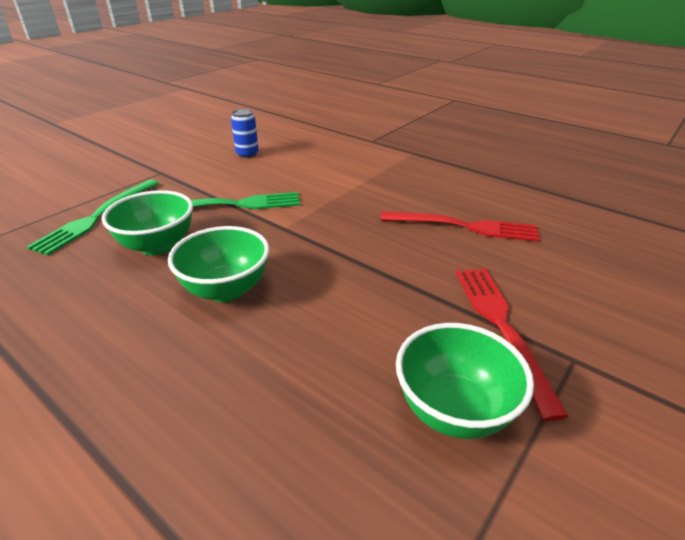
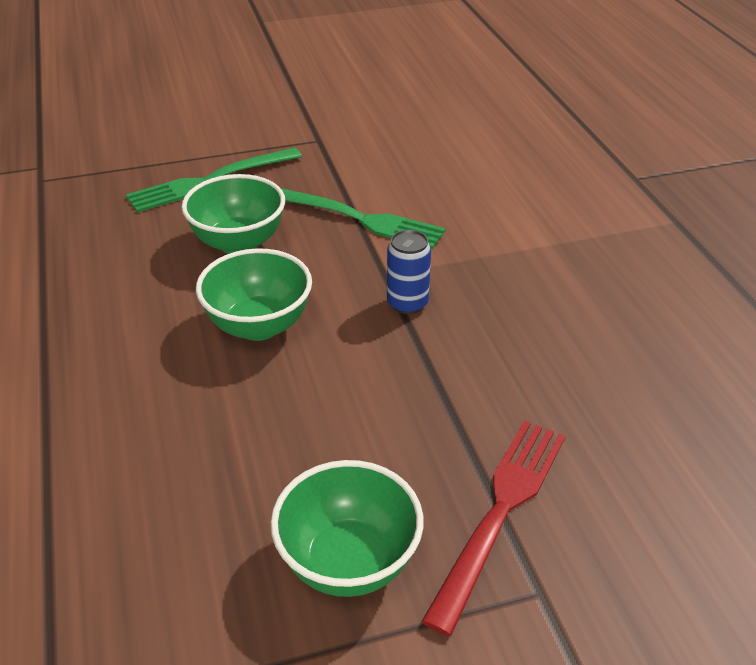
camera: 35 degrees right, 5 degrees up
blue can [231,109,259,158] -> blue can moved to [387,230,431,314]
red fork [380,211,540,242] -> none

